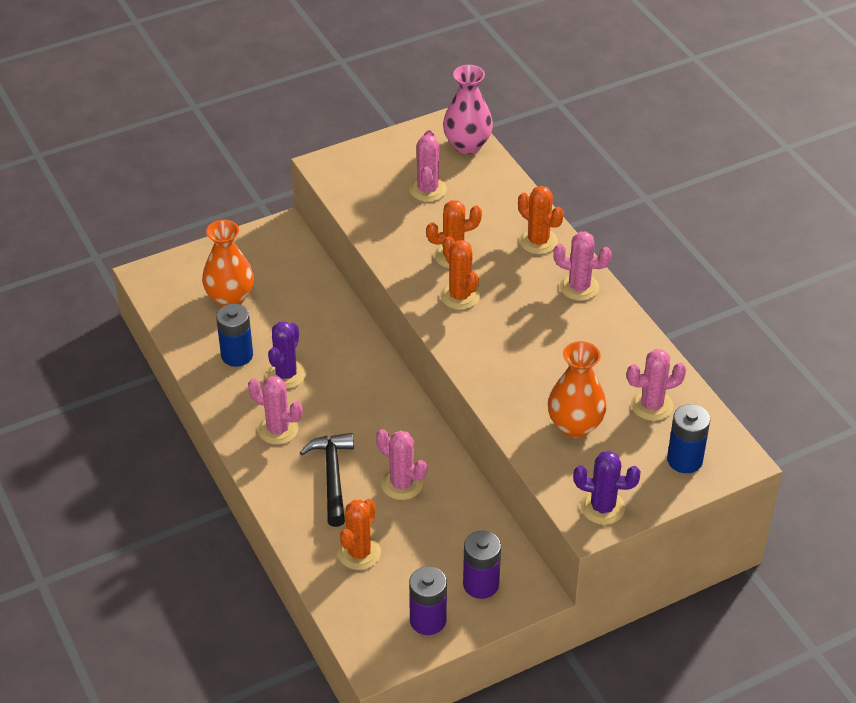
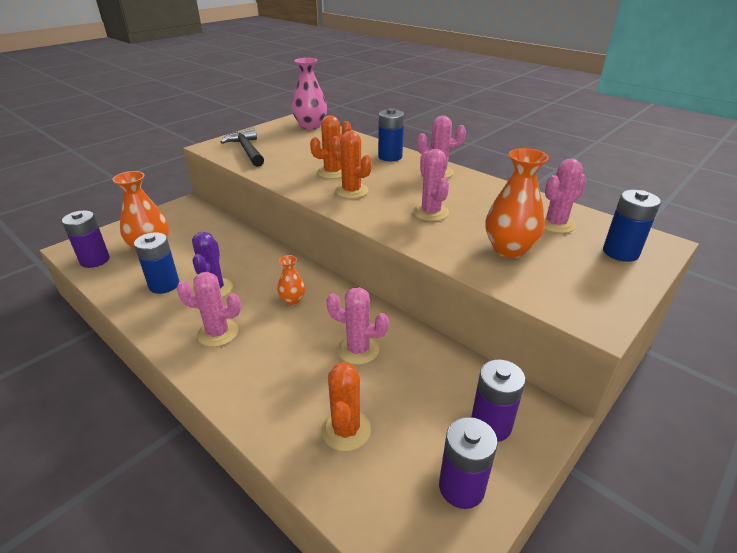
camera: 20 degrees left, 10 degrees down
black hammer [300,433,354,527] -> black hammer moved to [221,128,264,167]
pink cactus [409,130,447,202] -> pink cactus moved to [413,149,449,221]
orange cactus [518,186,564,254] -> blue battery [378,108,404,161]
purple cactus [573,451,641,525] -> none
none -> purple battery [62,210,110,268]
none -> orange vase [277,255,305,305]

